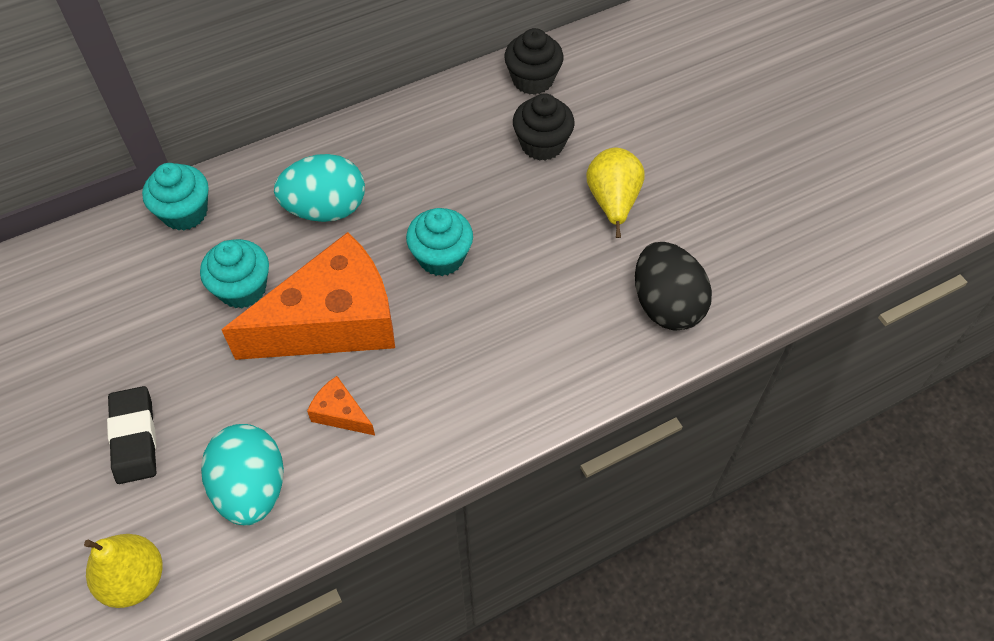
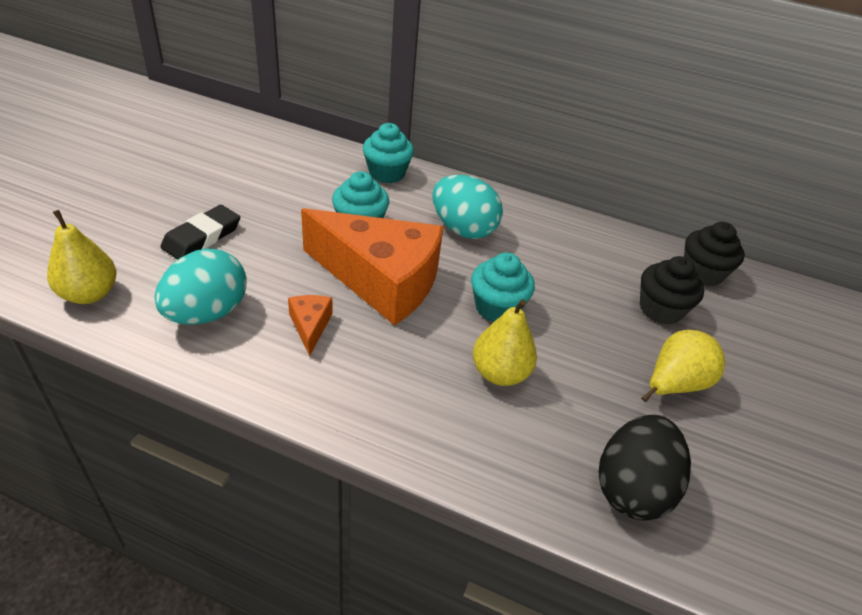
camera: 45 degrees right, 15 degrees down
none -> yellow pear [473,299,537,386]

